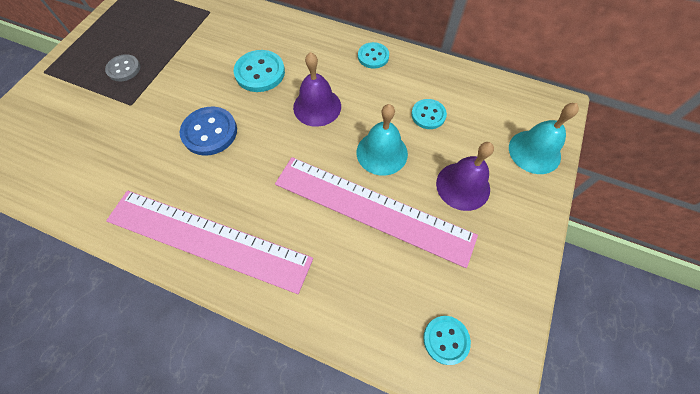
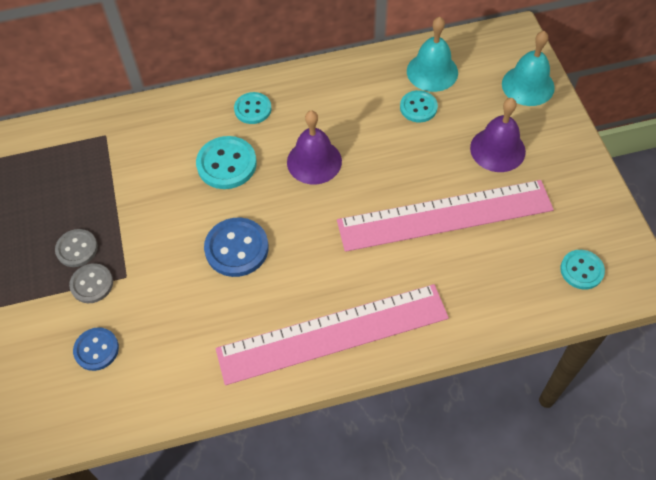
camera: 35 degrees left, 5 degrees down
turquoise bell [357,104,408,175] -> turquoise bell moved to [407,17,458,92]
turquoise button [358,42,389,69] -> turquoise button moved to [234,92,272,124]
none -> grey button [69,263,113,303]
none -> blue button [73,327,119,371]

